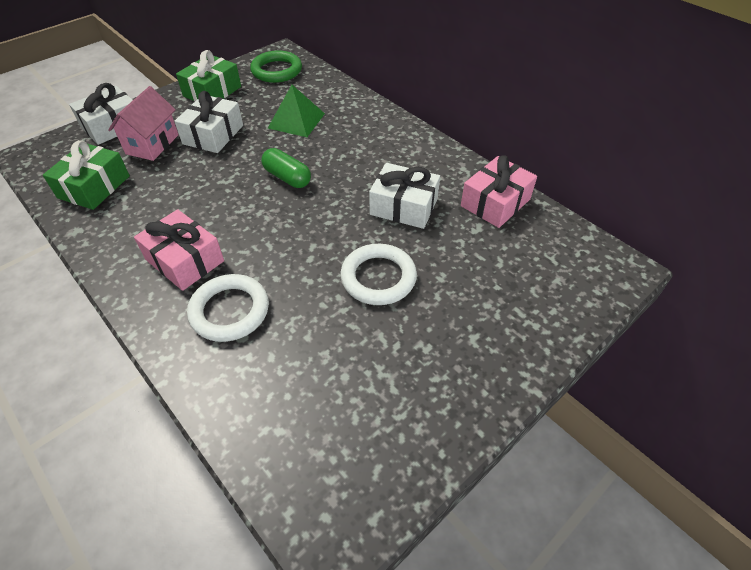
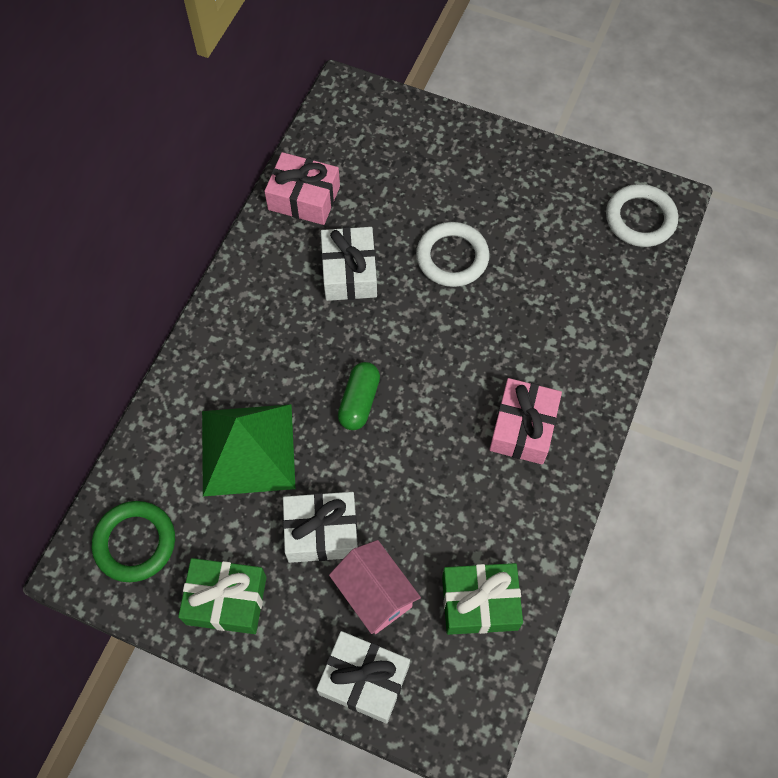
camera: 115 degrees left, 15 degrees up
pink house [108,86,179,161] -> pink house turned 60 degrees clockwise [329,540,421,634]
white ring [187,274,269,342] -> white ring moved to [606,184,678,247]
green pyramid [268,85,325,137] -> green pyramid [202,404,296,496], size x1.52

